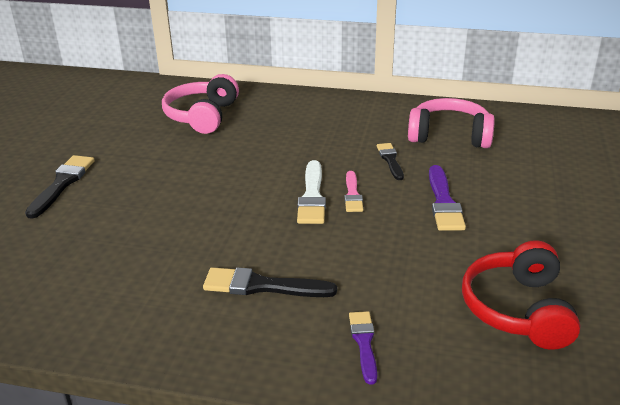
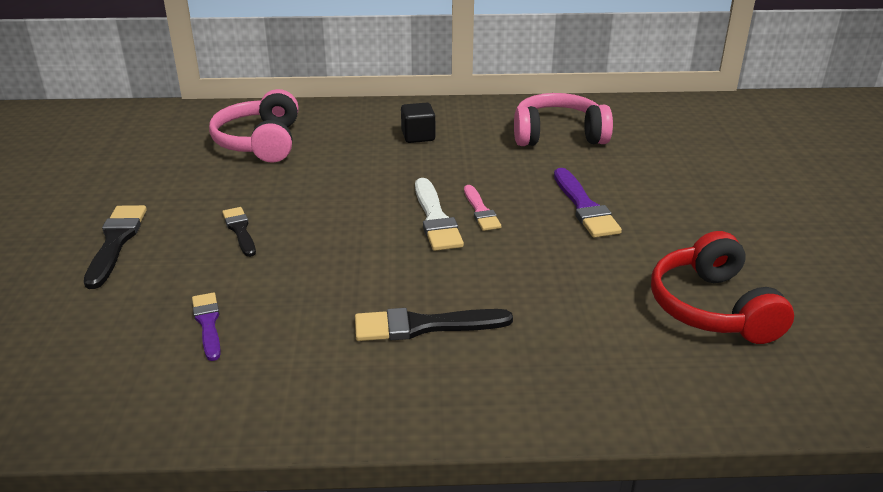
camera: 15 degrees left, 0 degrees up
purple brush [349,311,377,385] -> purple brush moved to [192,293,221,361]
black brush [377,143,404,180] -> black brush moved to [222,207,256,257]
none -> black cube [401,103,435,143]

